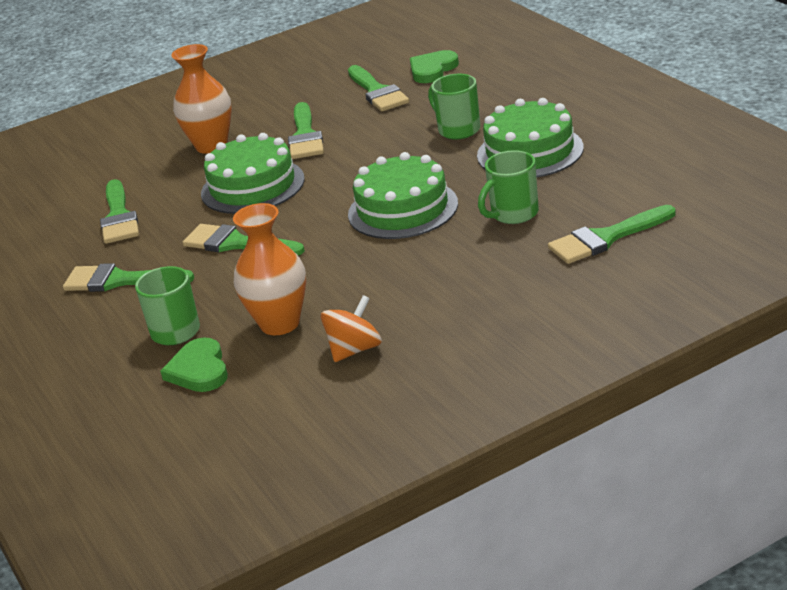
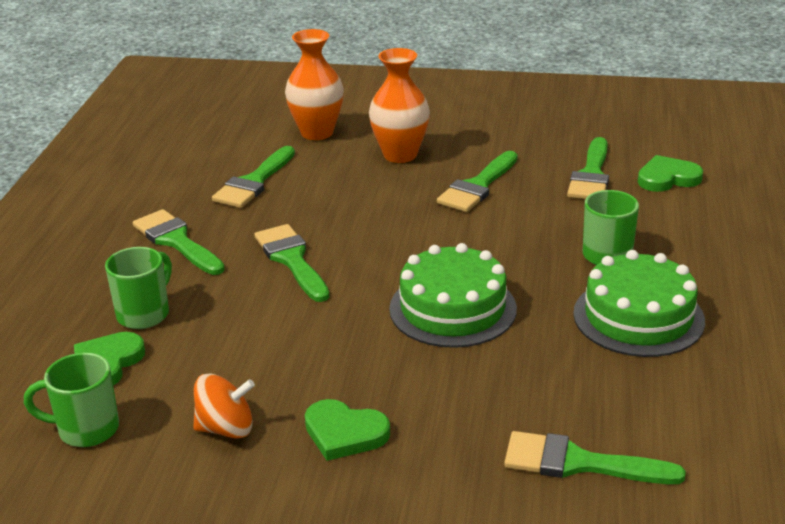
camera: 35 degrees right, 0 degrees up
green cake [201,133,305,214] -> none
orange vase [233,203,306,335] -> orange vase moved to [285,29,344,140]
green mug [478,150,539,224] -> green mug moved to [24,353,119,447]
none -> green heart [305,399,390,461]

